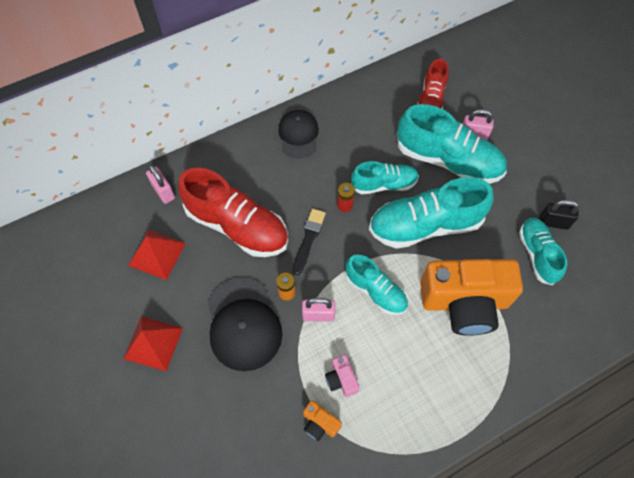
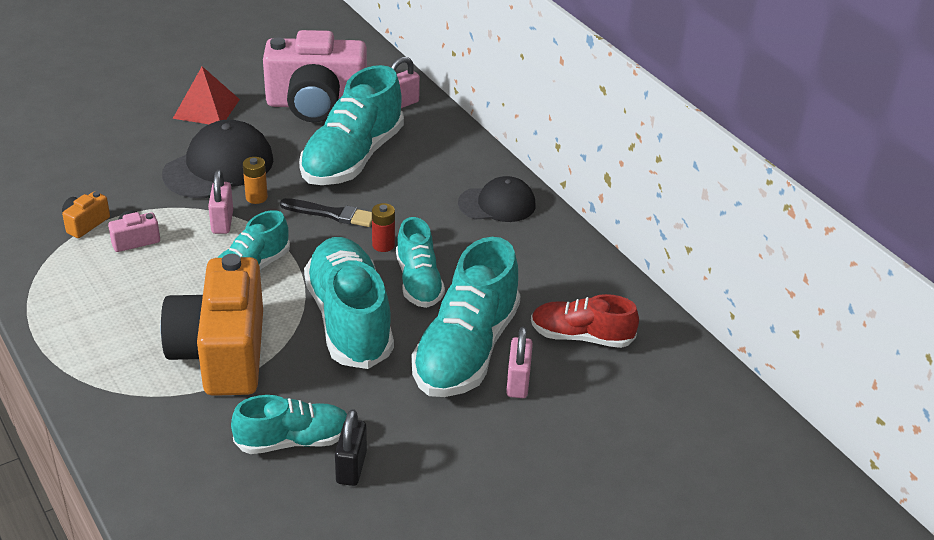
camera: 85 degrees right, 25 degrees down
red pyramid [128,230,186,280] -> pink camera [263,30,367,122]
red shoe [178,168,288,257] -> turquoise shoe [299,65,404,185]
black cap [208,278,282,371] -> black cap turned 150 degrees clockwise [162,120,273,198]

